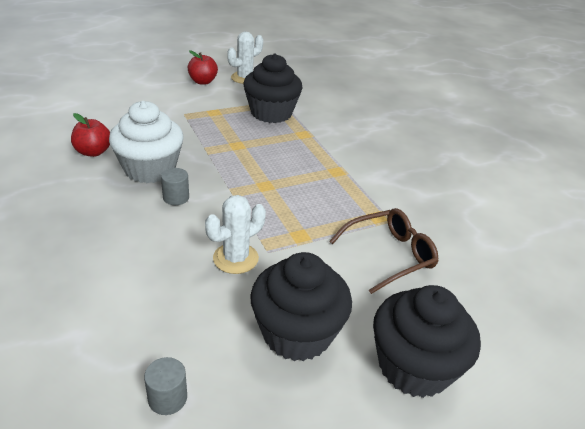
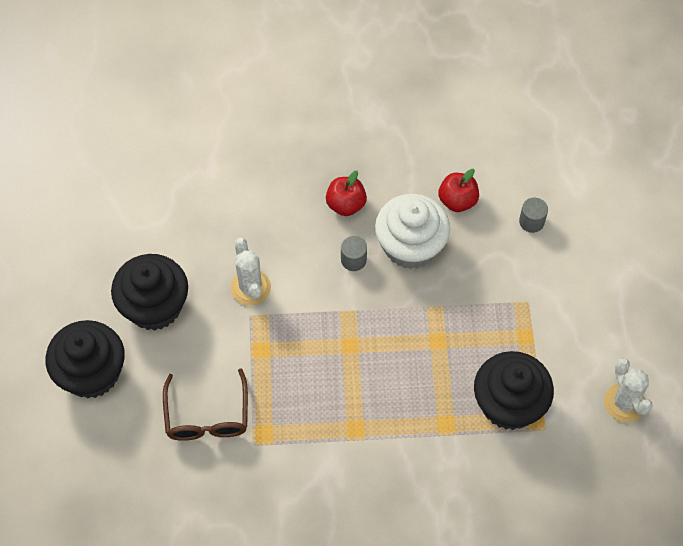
camera: 115 degrees right, 25 degrees up
grey cylinder [144,357,187,415] -> grey cylinder moved to [519,198,548,233]
red apple [188,50,218,85] -> red apple moved to [326,171,367,216]

